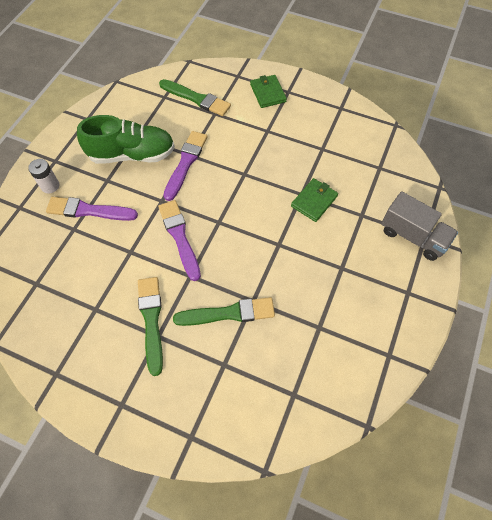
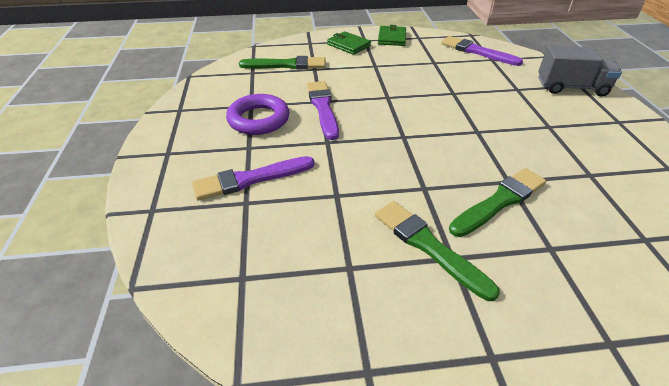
camera: 30 degrees left, 20 degrees down
white battery [28,159,59,193] -> none
green shoe [77,115,175,164] -> purple ring [226,94,290,135]
purple brush [158,200,201,281] -> purple brush moved to [441,36,523,66]
green wallet [291,178,338,222] -> green wallet moved to [378,25,406,46]

